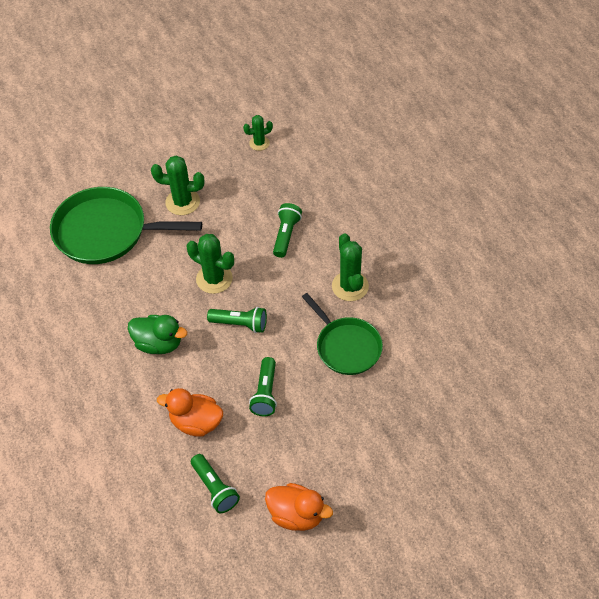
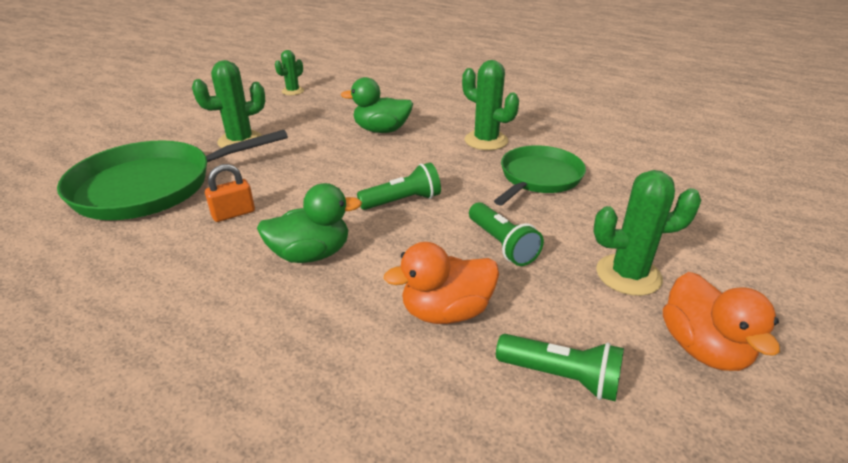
camera: 35 degrees left, 20 degrees down
green cactus [186,234,234,294] -> green cactus moved to [593,170,701,296]
orange duck [265,483,333,531] -> orange duck turned 90 degrees clockwise [663,272,780,371]
green flashlight [273,203,302,258] -> green duck [341,77,413,133]
green pan [302,293,383,375] -> green pan turned 75 degrees counterclockwise [494,145,586,206]
none -> orange padlock [205,164,255,222]

